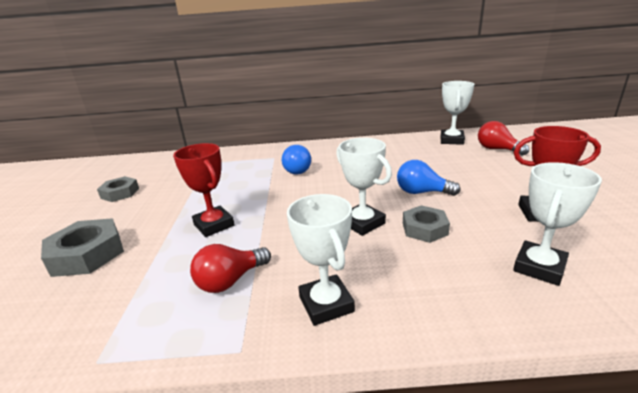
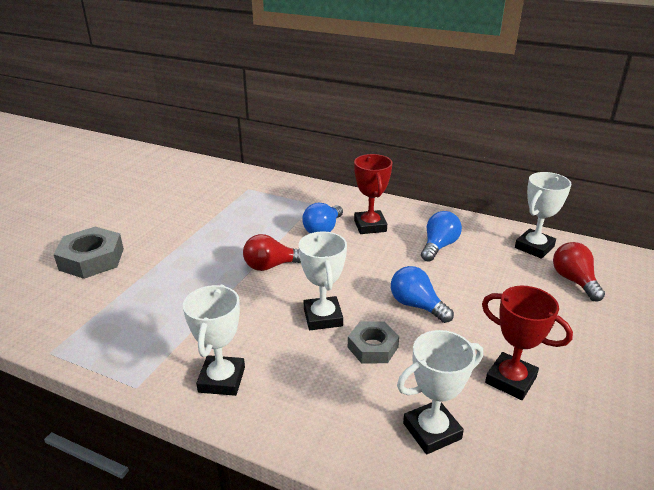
camera: 25 degrees right, 5 degrees up
grey nut [97,176,139,202] -> none
red trophy [173,143,235,237] -> red trophy moved to [354,154,393,234]
red light bulb [190,244,271,293] -> red light bulb moved to [243,234,301,271]
none -> blue light bulb [421,211,462,262]

